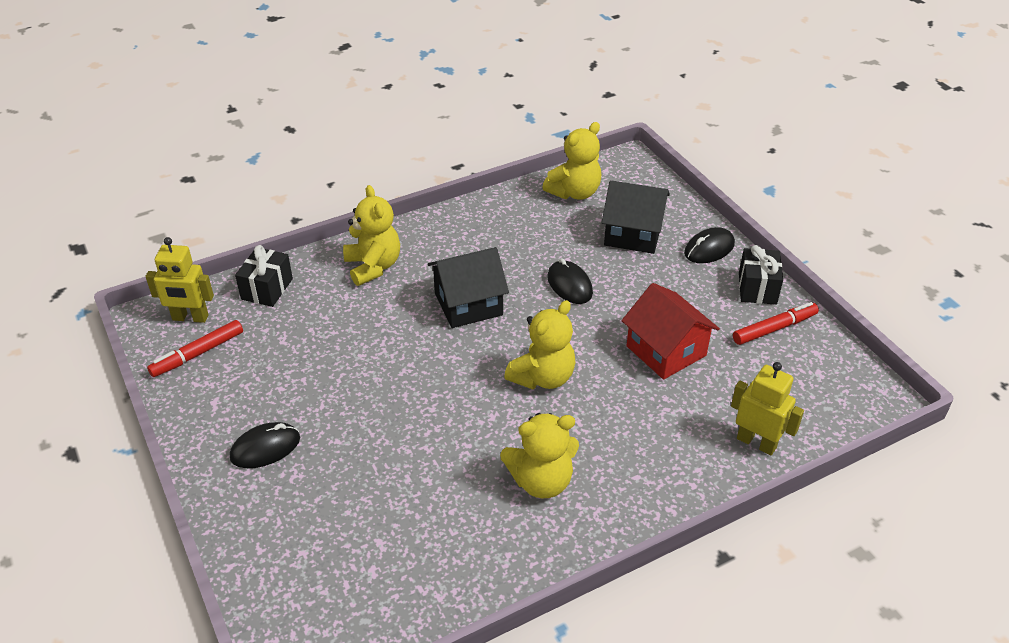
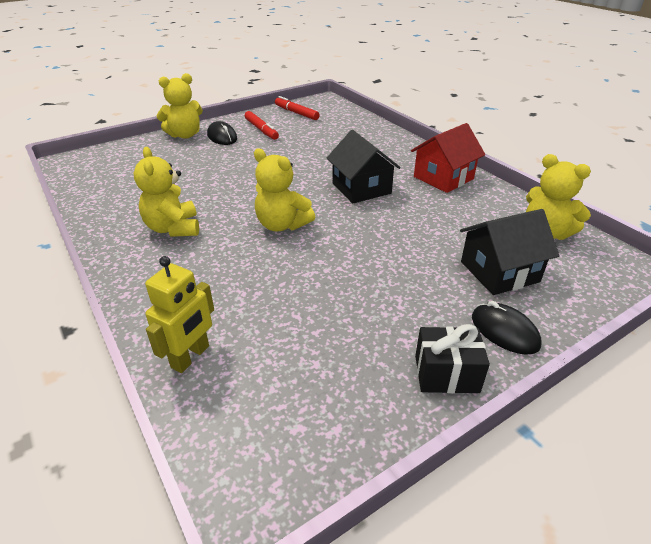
camera: 85 degrees right, 5 degrees down
yellow robot [145,237,214,323] -> none
black gift [235,245,293,307] -> none
yellow teddy bear [343,185,400,286] -> yellow teddy bear moved to [156,73,203,139]
black mouse [547,258,593,304] -> none
black house [602,180,670,254] -> black house turned 60 degrees clockwise [460,209,560,295]
red house [622,283,720,380] -> red house moved to [411,123,485,193]
red marker [733,302,819,345] -> red marker moved to [245,111,279,140]

